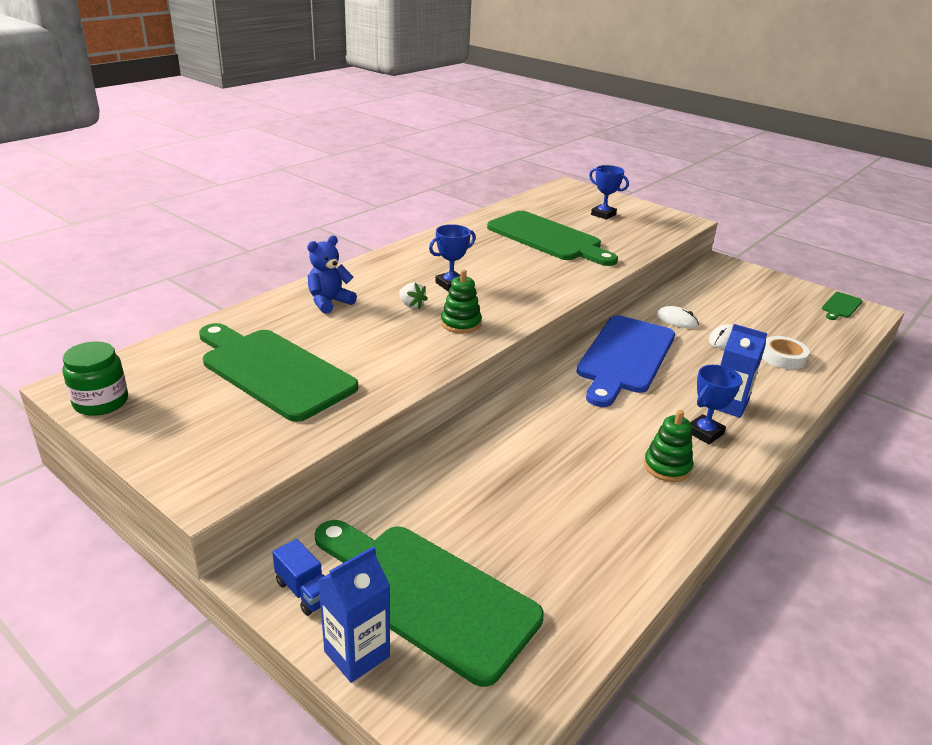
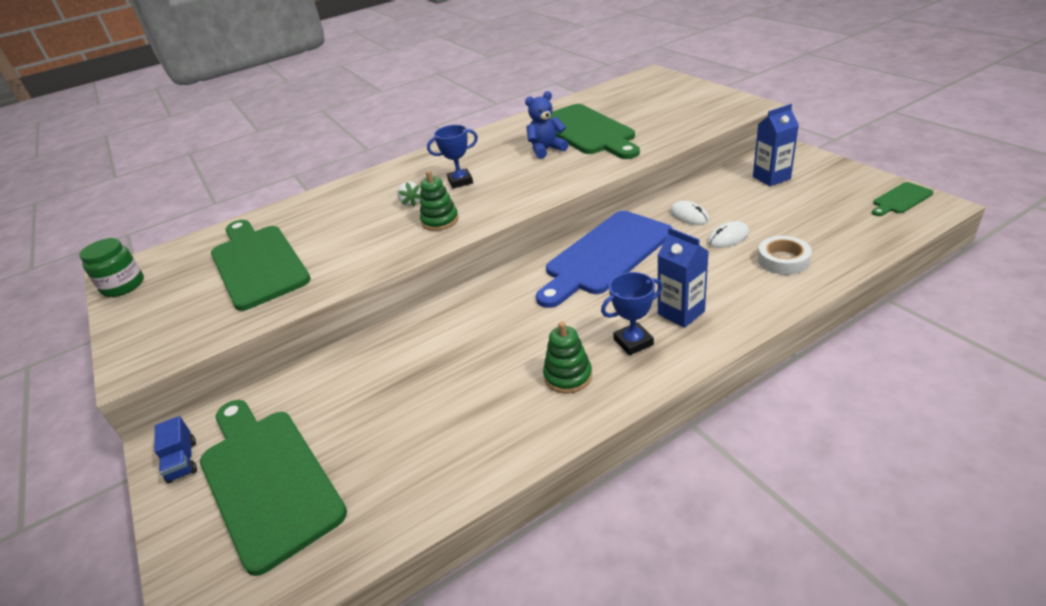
camera: 25 degrees right, 5 degrees up
blue teddy bear [307,236,357,314] -> blue teddy bear moved to [525,91,569,159]
blue carton [318,546,390,683] -> blue carton moved to [753,104,799,187]
blue trophy [589,165,629,220] -> none

